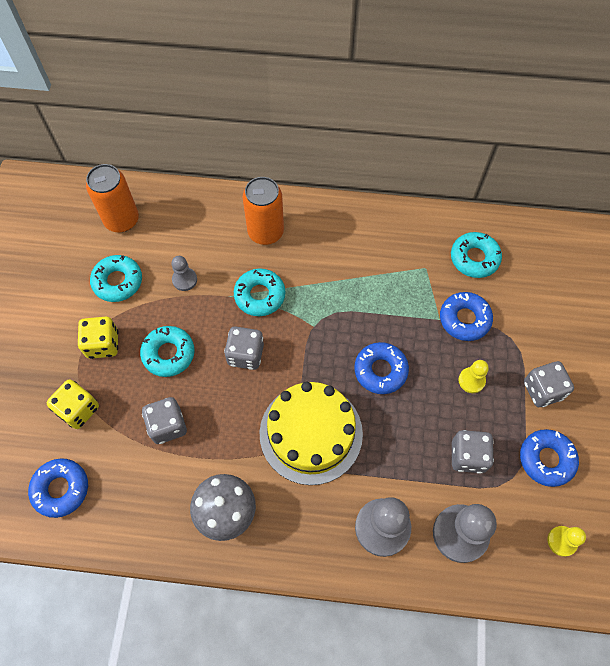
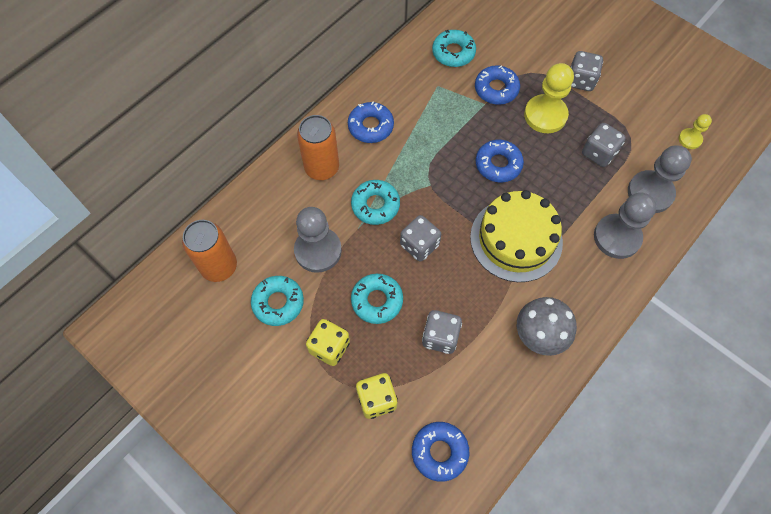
camera: 55 degrees left, 0 degrees up
grey pawn [171,256,197,291] -> grey pawn [294,207,342,273], size x1.91
yellow pawn [459,360,489,393] -> yellow pawn [524,63,574,133], size x1.91
blue donut [520,429,579,487] -> blue donut moved to [348,102,394,143]

